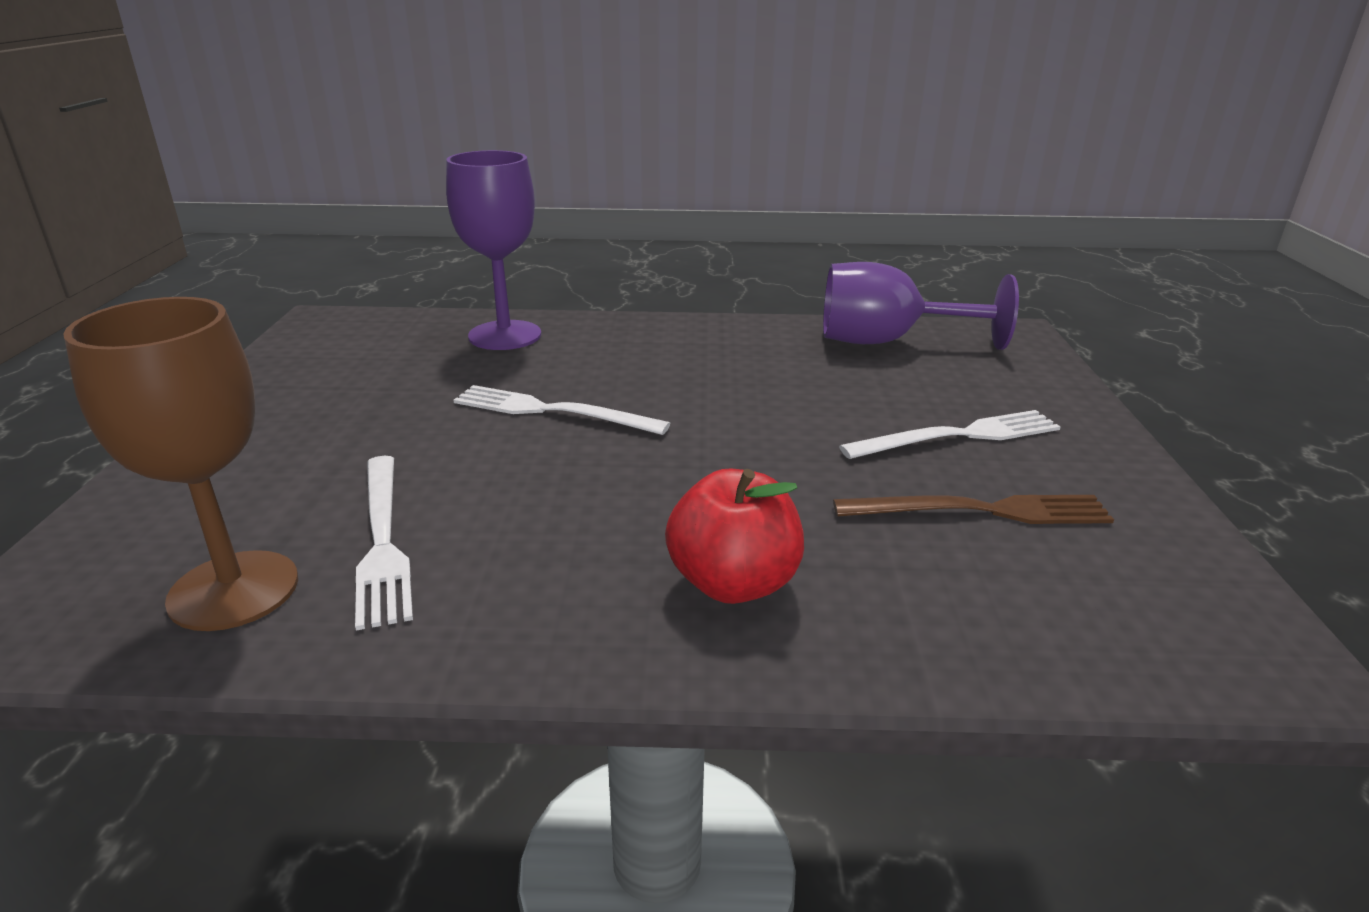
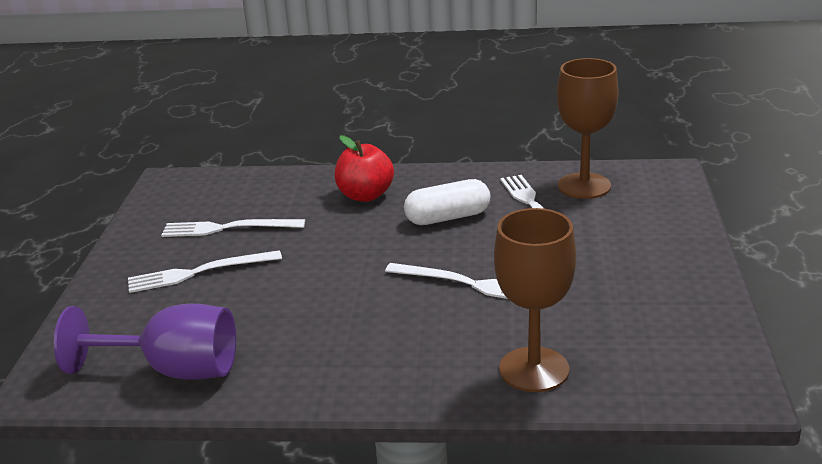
camera: 175 degrees left, 0 degrees up
purple goblet [446,150,541,350] -> brown goblet [494,208,576,392]
brown fork [833,495,1114,524] -> white fork [161,219,305,237]
none -> white capsule [404,179,491,225]

